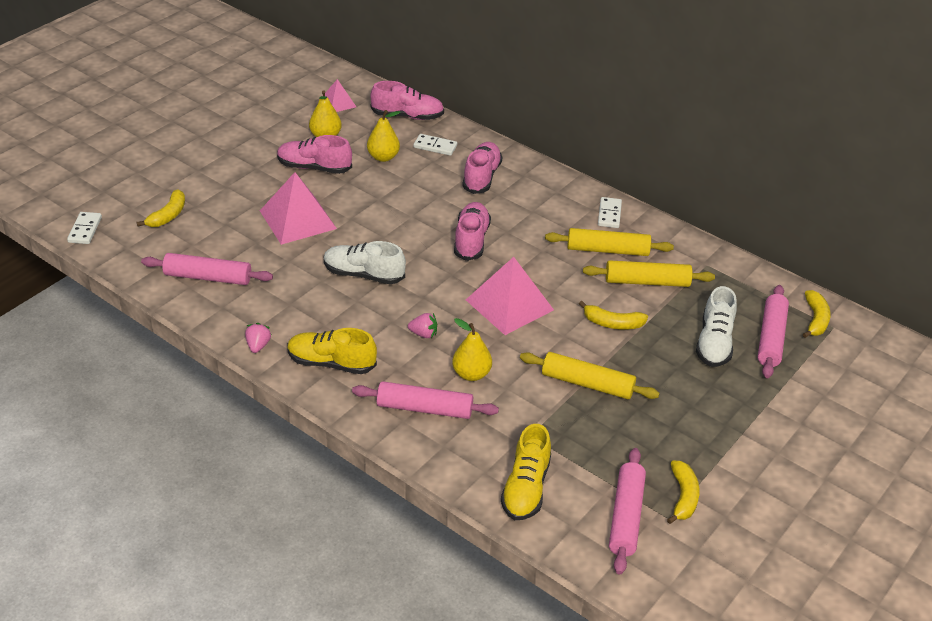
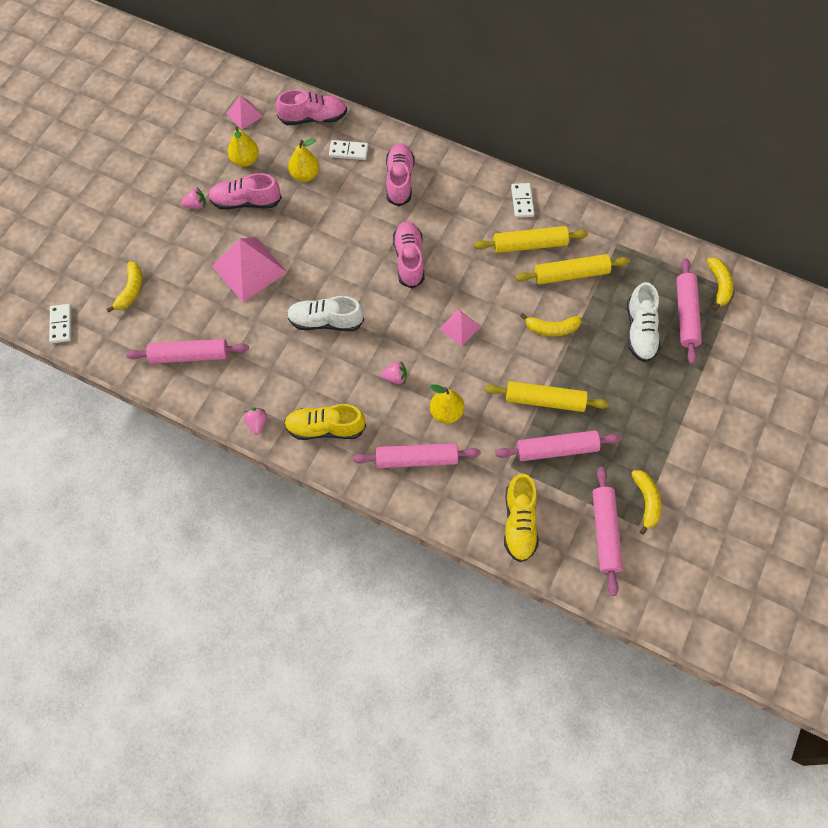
camera: 10 degrees left, 25 degrees up
pink pyramid [466,257,554,335] -> pink pyramid [439,310,481,346], size x0.54
none -> pink strawberry [181,188,206,209]
none -> pink rolling pin [495,430,621,461]

